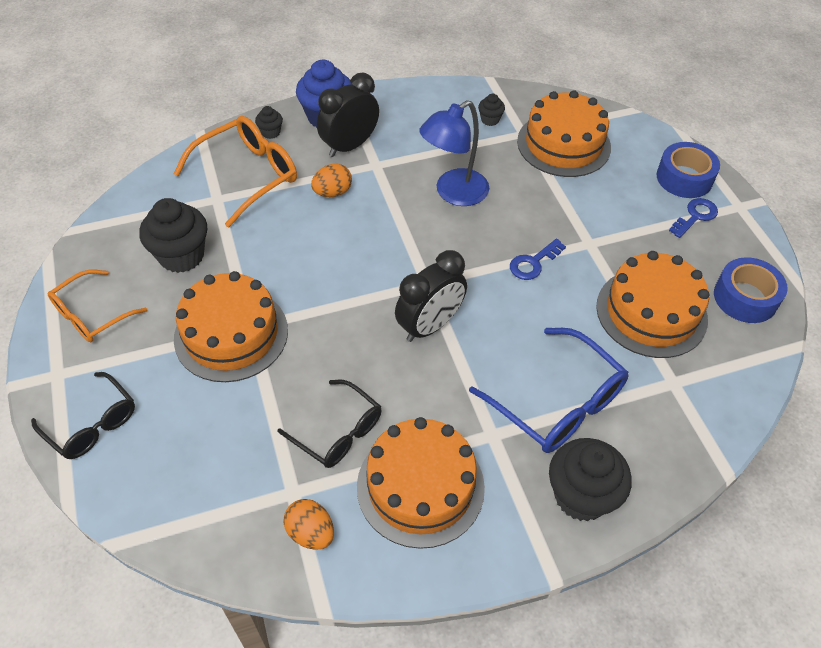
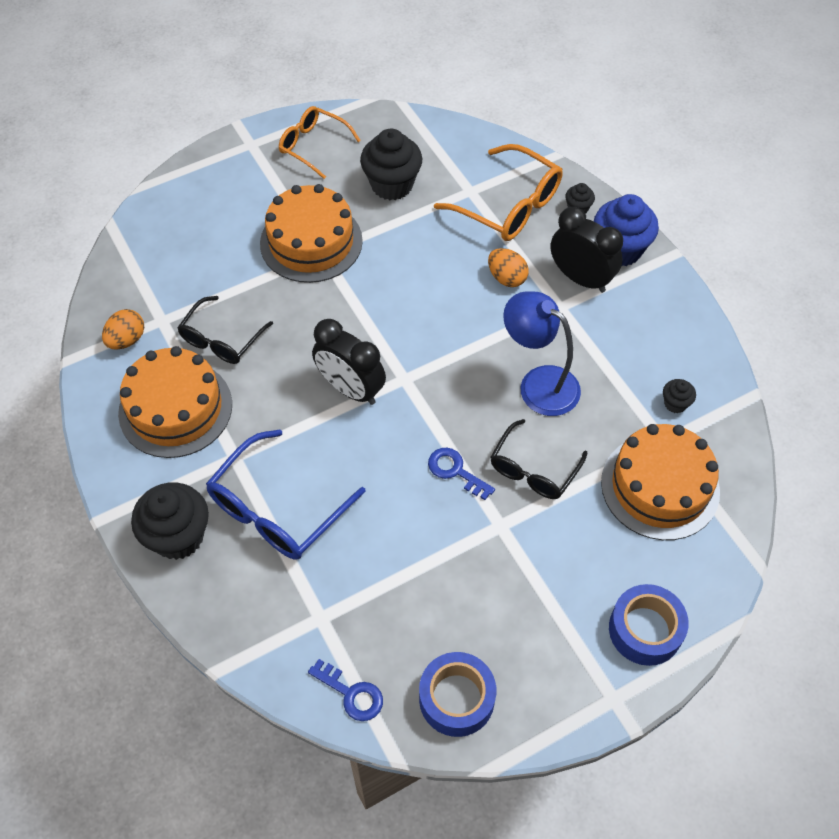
camera: 80 degrees right, 5 degrees up
black glasses [31,372,135,459] -> black glasses moved to [491,419,588,499]
orange cake [596,251,710,358] -> none
blue key [669,198,718,238] -> blue key moved to [308,659,383,721]

